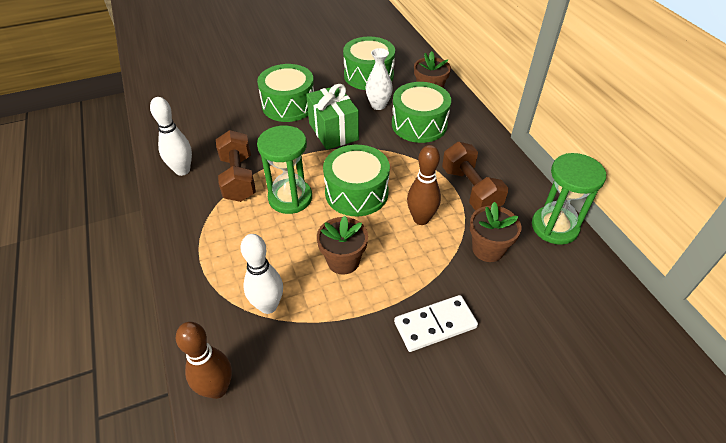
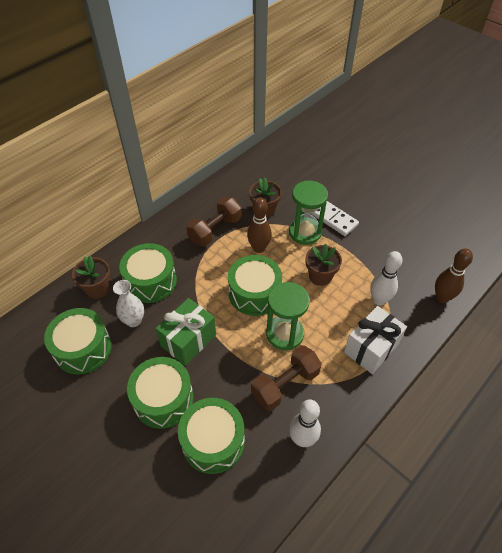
camera: 115 degrees left, 5 degrees up
green hourglass [532,153,606,245] -> green hourglass moved to [289,181,328,245]
none -> green drum [178,398,245,474]
none -> white gift [344,306,407,374]

